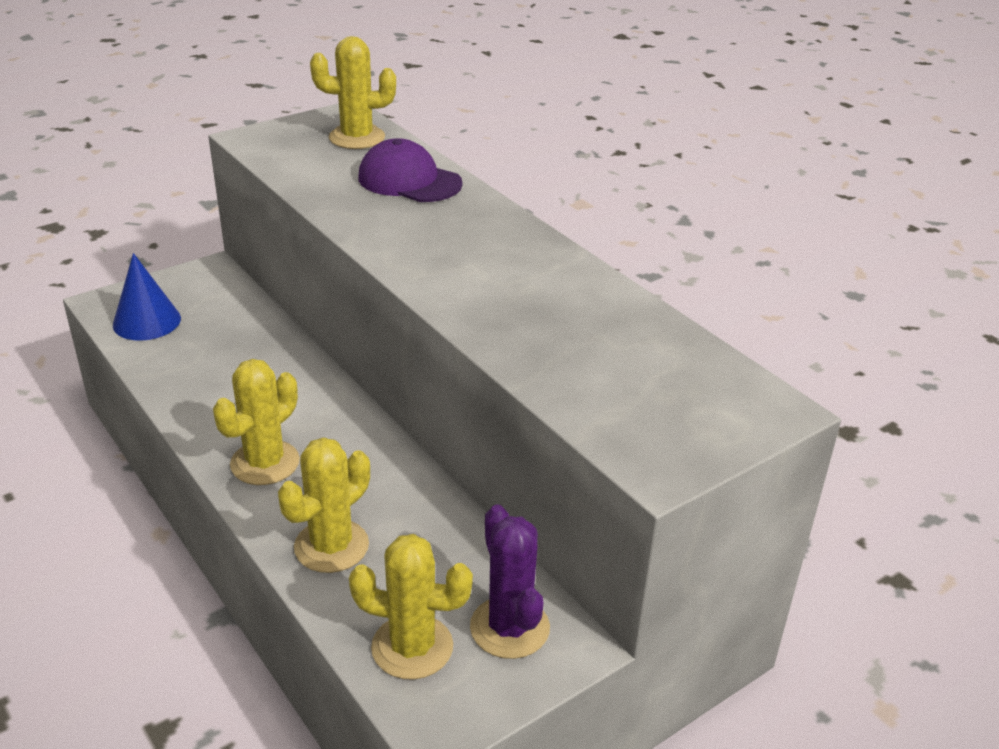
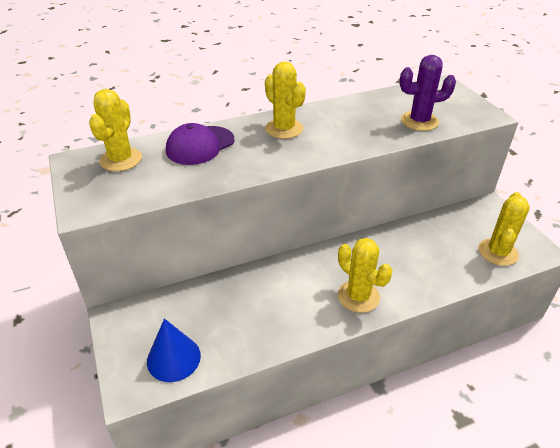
camera: 75 degrees left, 5 degrees up
yellow cactus [278,437,370,573] -> yellow cactus moved to [265,61,306,139]
purple cactus [470,504,550,659] -> purple cactus moved to [400,55,456,131]

